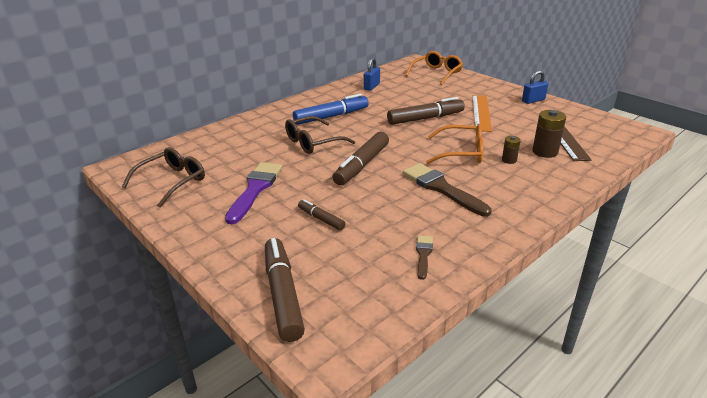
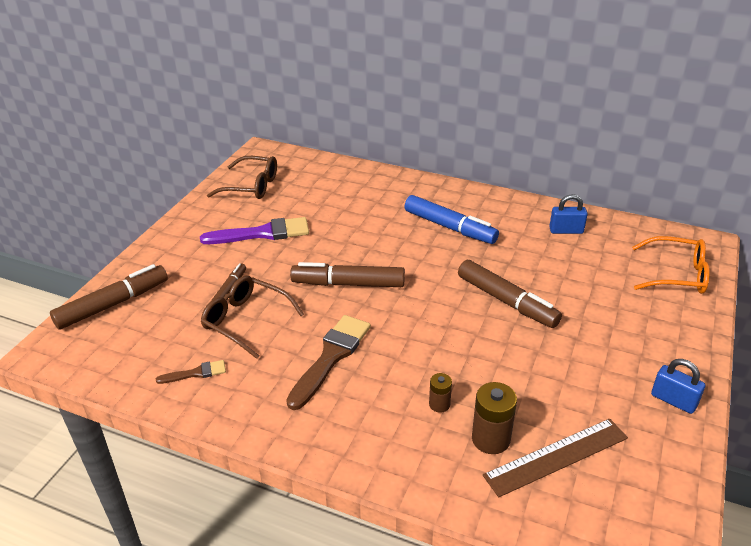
camera: 65 degrees right, 5 degrees up
brown glasses [285,116,355,154] -> brown glasses moved to [201,276,304,359]
orange glasses [426,124,484,164] -> none
orange ruler [472,95,492,132] -> none

